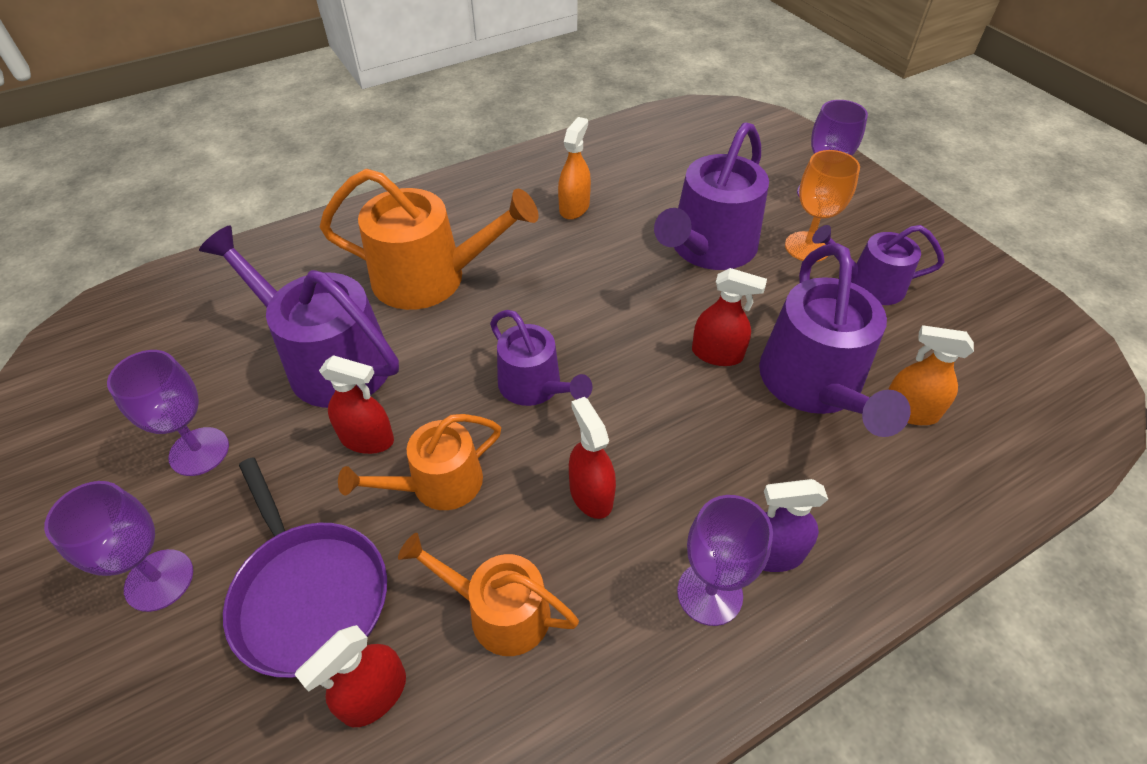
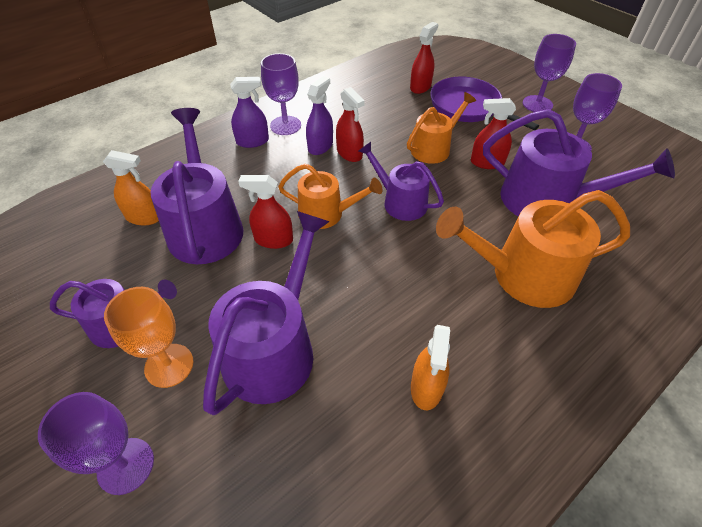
camera: 170 degrees right, 0 degrees up
orange watering can [398,533,579,656] -> orange watering can moved to [278,164,382,229]
none -> purple spray bottle [306,76,333,155]

